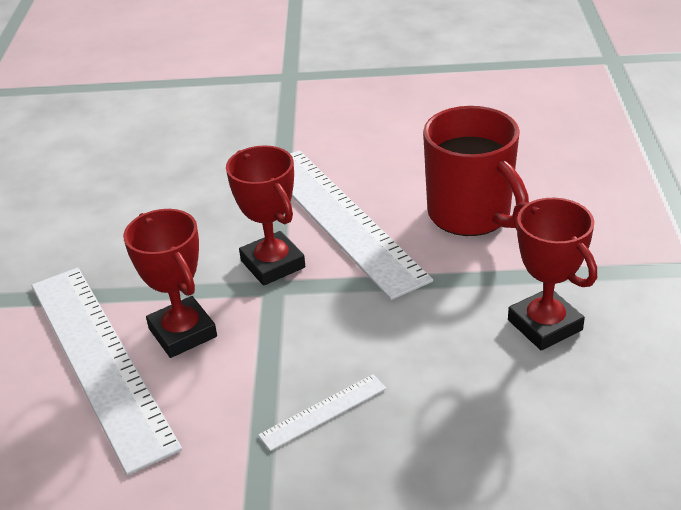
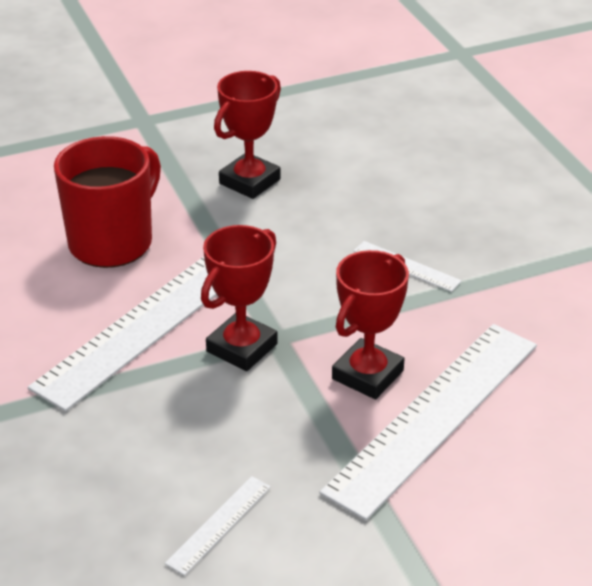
camera: 115 degrees left, 0 degrees up
none -> white ruler [165,476,271,576]

